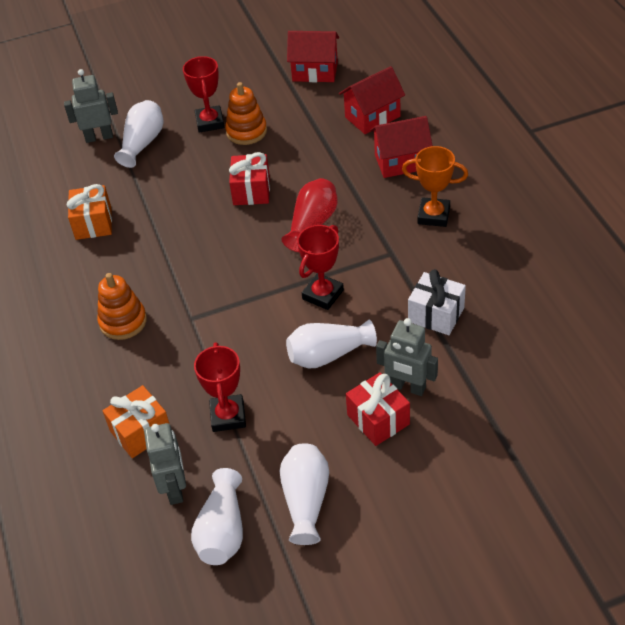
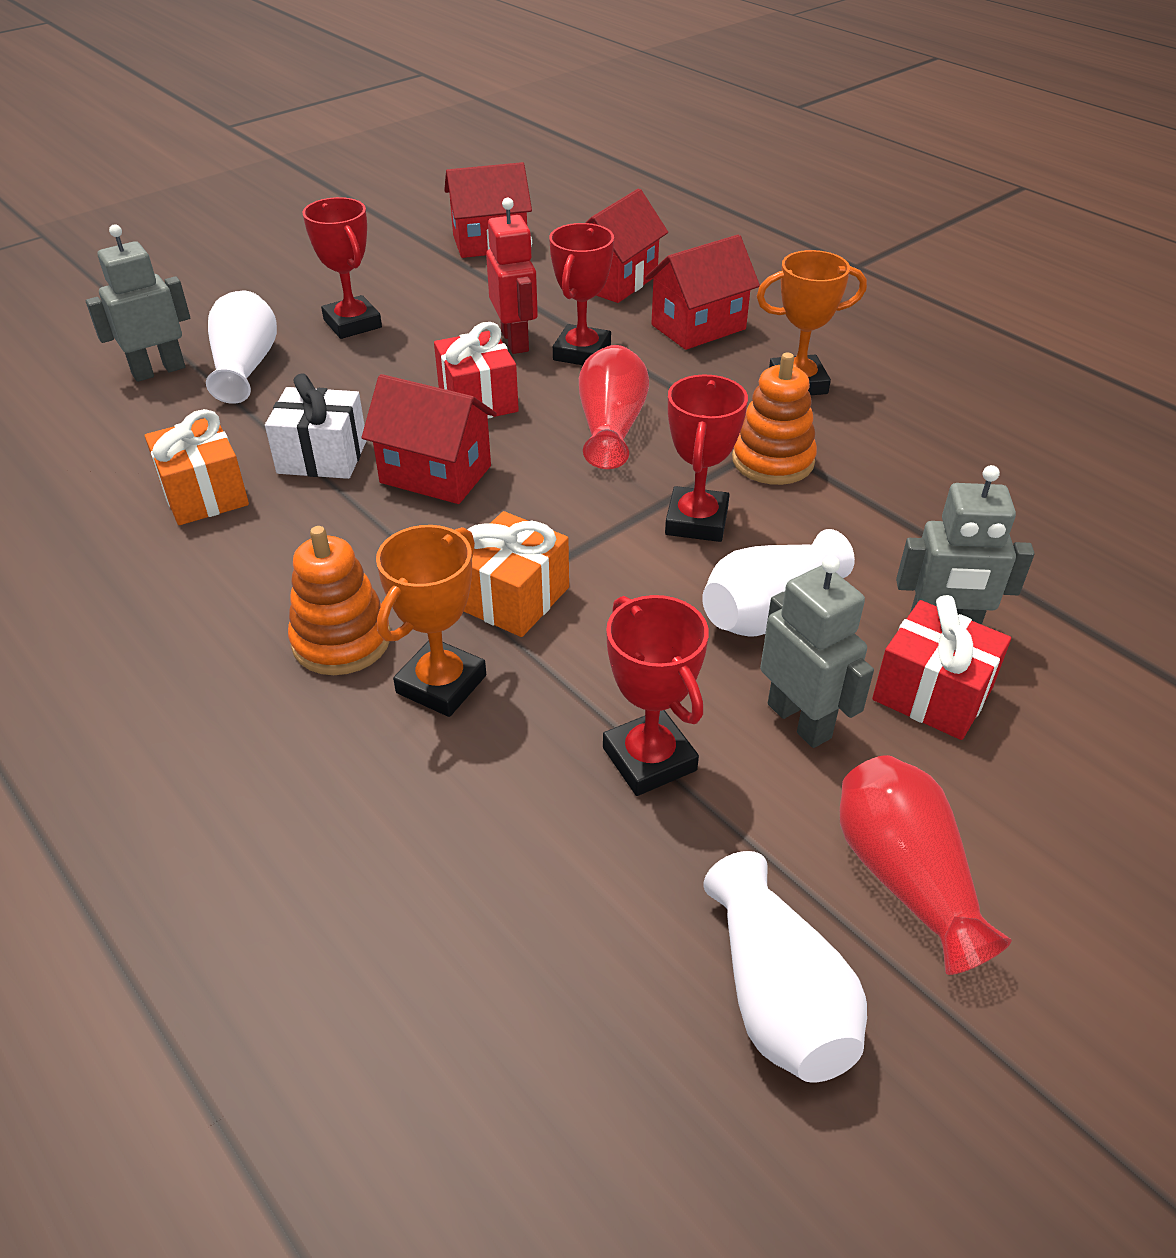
camera: 25 degrees left, 5 degrees down
orange gift [103,385,169,458] -> orange gift moved to [463,511,569,637]
grey robot [144,423,186,505] -> grey robot moved to [760,555,874,748]
orange stacking toy [225,82,267,145] -> orange stacking toy moved to [732,353,817,485]
white vase [279,443,329,545] -> red vase [840,755,1012,975]
white gift [408,269,466,335] -> white gift moved to [265,373,367,479]
none -> red house [362,374,497,504]
none -> orange trophy [376,525,486,717]
none -> red robot [486,198,538,354]
none -> red trophy [549,223,614,365]

